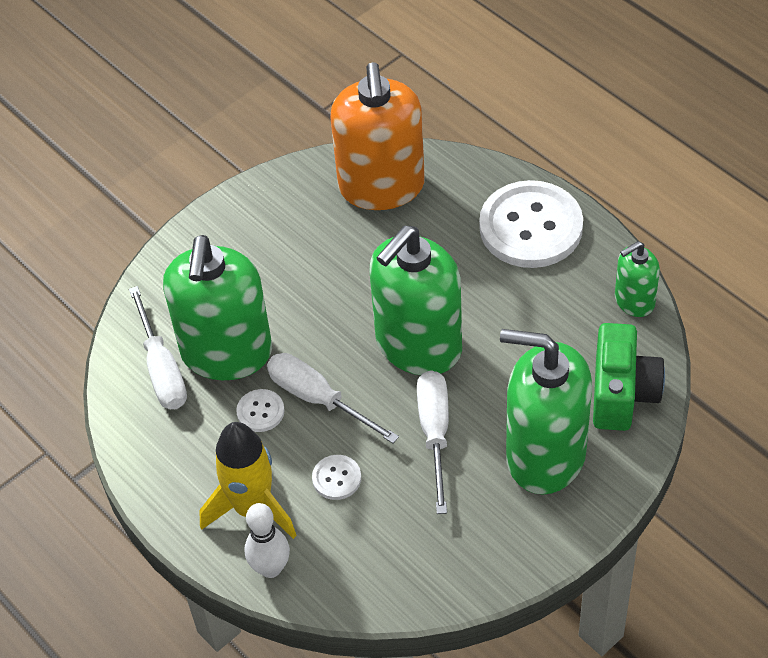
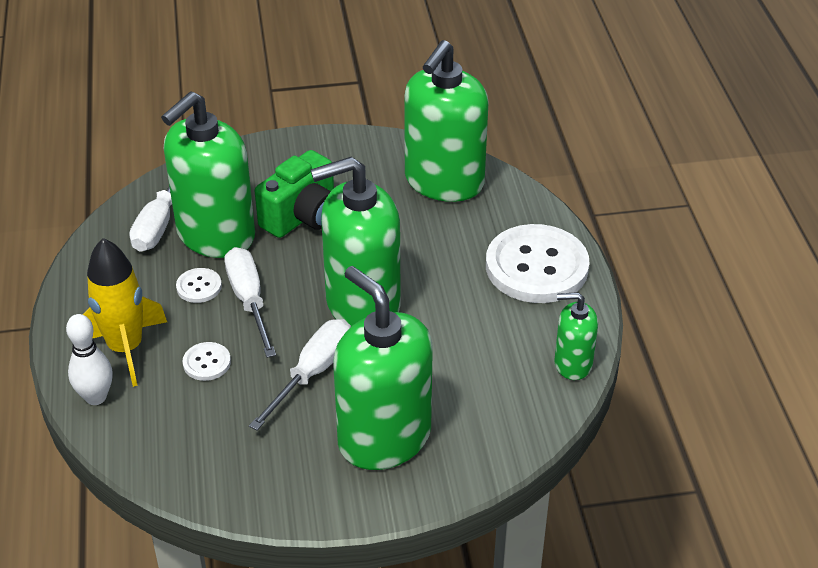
camera: 30 degrees right, 10 degrees down
orange soap dispenser [330,62,425,210] -> green soap dispenser [404,40,489,202]
green camera [593,323,665,431] -> green camera moved to [255,150,334,238]

